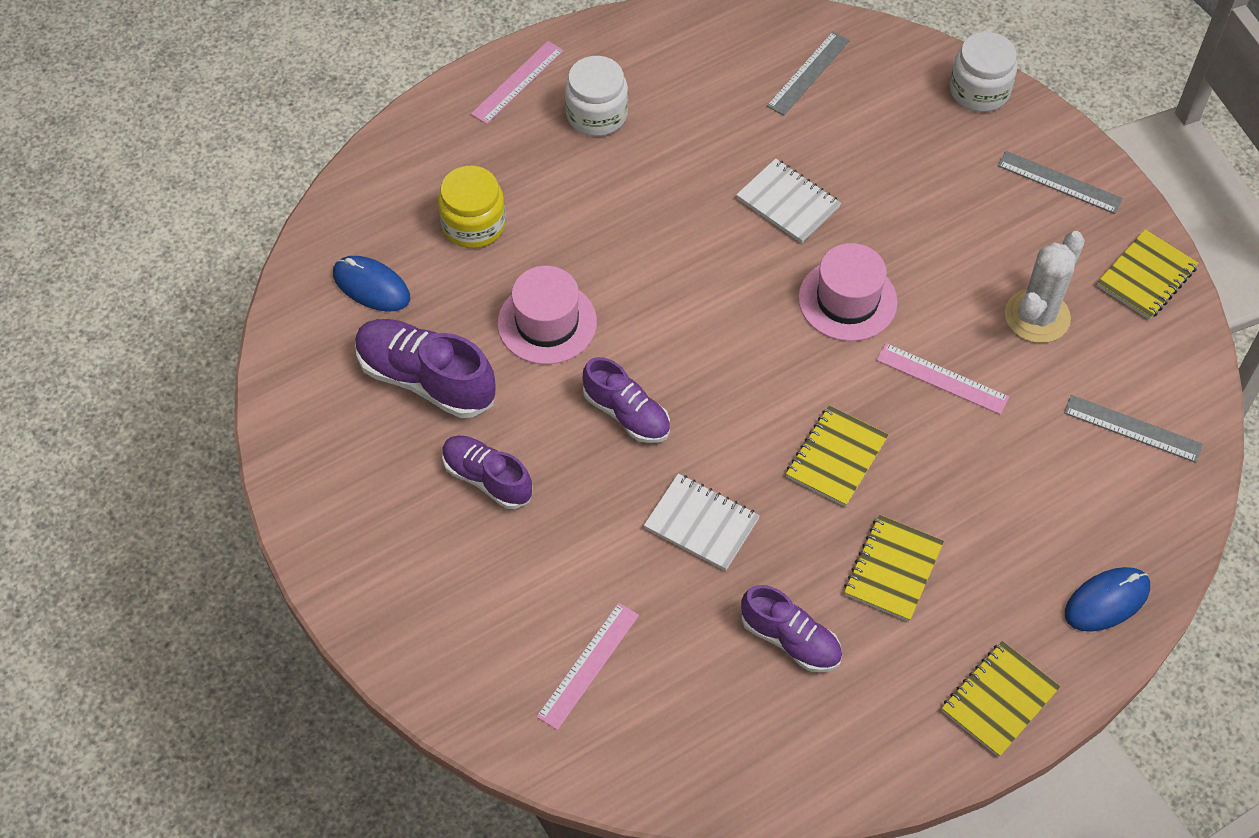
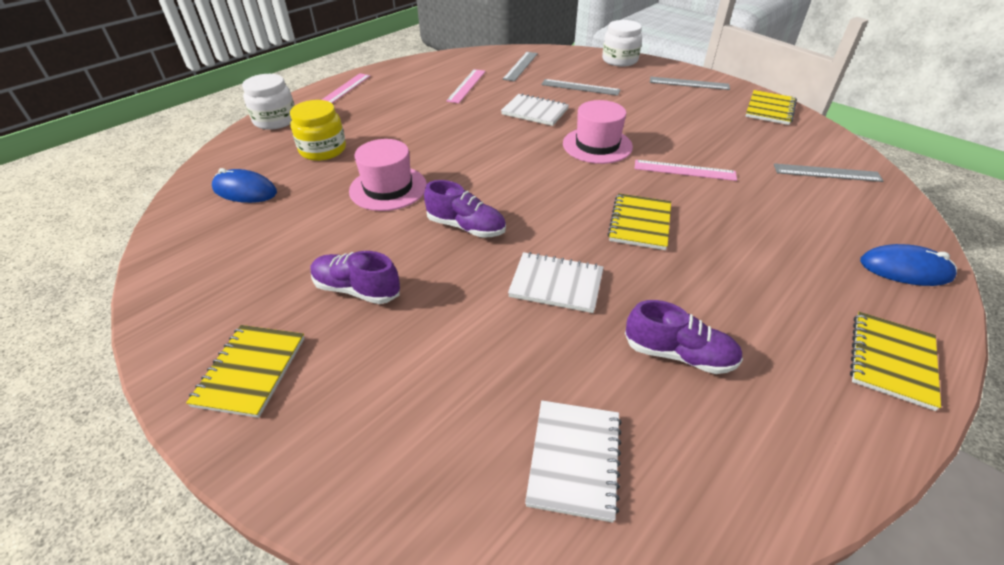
camera: 15 degrees left, 15 degrees down
purple shoe [355,319,496,418] -> none
pink ruler [536,603,639,730] -> pink ruler moved to [446,69,486,103]
white jar [565,56,628,136] -> white jar moved to [242,74,295,130]
yellow notebook [844,515,944,622] -> yellow notebook moved to [186,325,305,418]
white cactus [1005,231,1085,343] -> none
blue mouse [1065,567,1150,632] -> blue mouse turned 60 degrees clockwise [860,244,957,286]
none -> white notebook [525,401,622,523]
none -> grey ruler [541,79,621,96]

